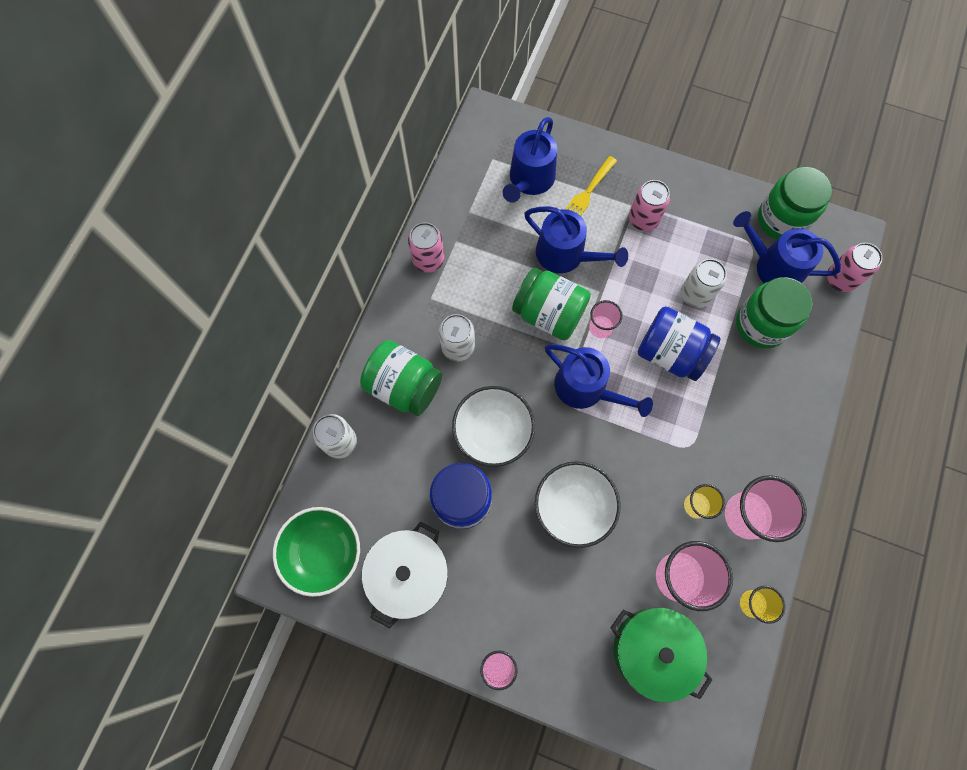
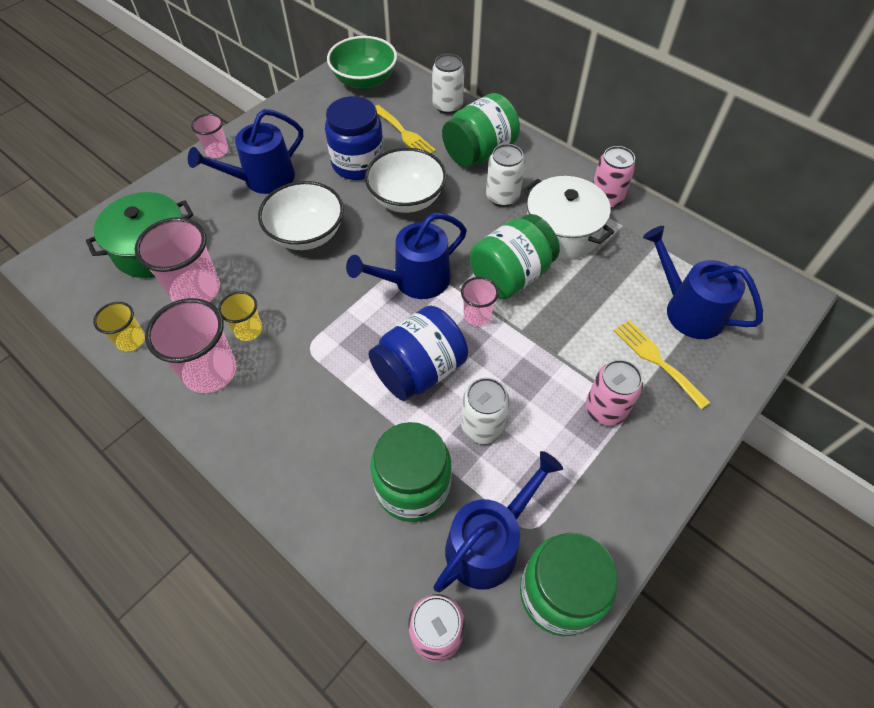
camera: 110 degrees right, 15 degrees down
white pot [362,522,448,628] -> white pot moved to [523,176,614,260]
blue watering can [524,206,628,273] -> blue watering can moved to [188,109,303,194]
none -> yellow fork [375,105,436,154]

